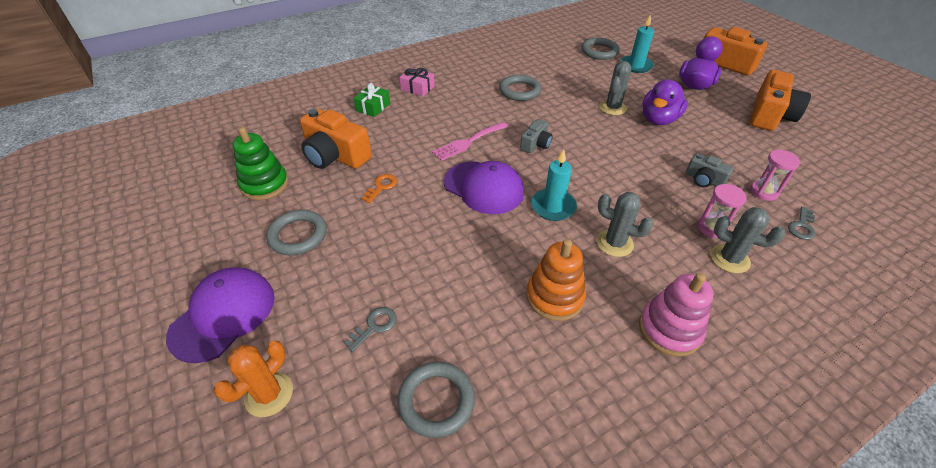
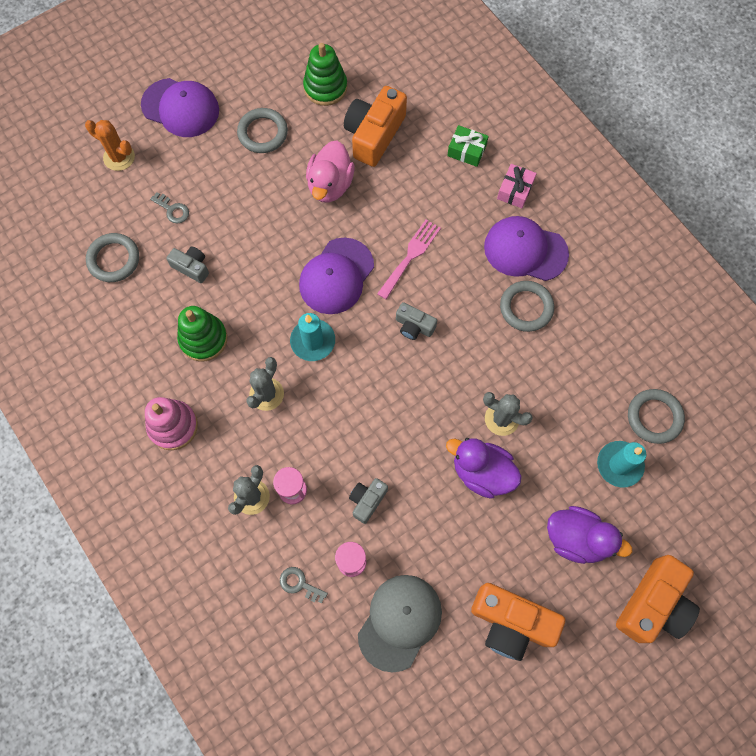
camera: 85 degrees right, 25 degrees up
orange key [362,174,397,203] -> pink duck [306,140,355,203]
pink fork [432,122,508,161] -> pink fork turned 75 degrees clockwise [377,220,441,300]
orange stacking toy [526,239,586,321] -> green stacking toy [177,306,227,362]
none -> grey camera [166,246,209,283]
none -> grey cap [358,575,442,672]
none -> purple cap [484,216,569,281]

